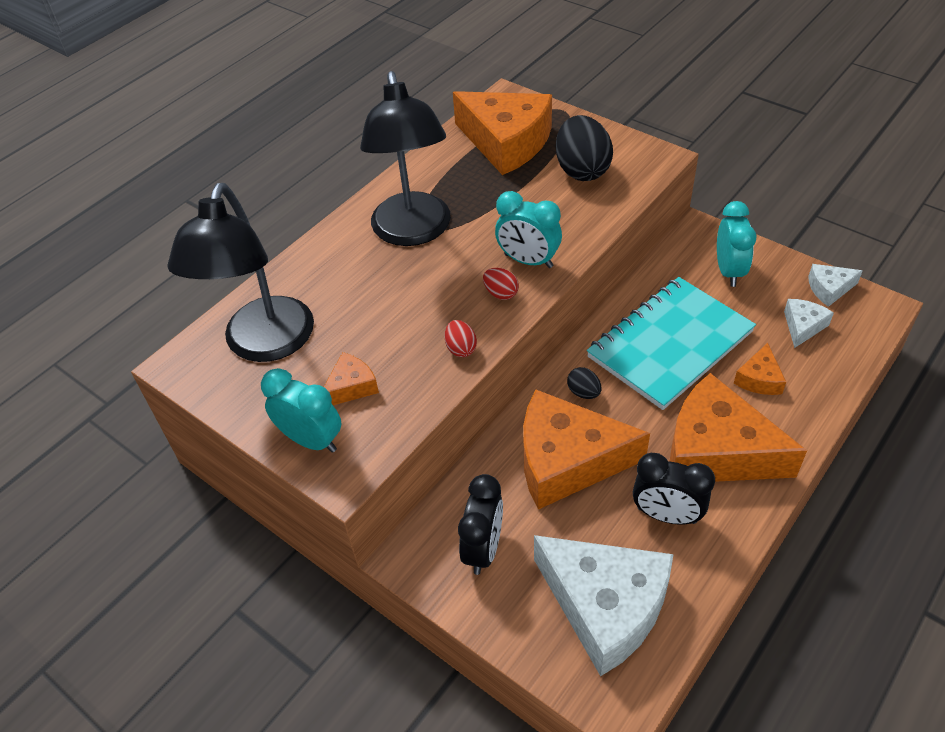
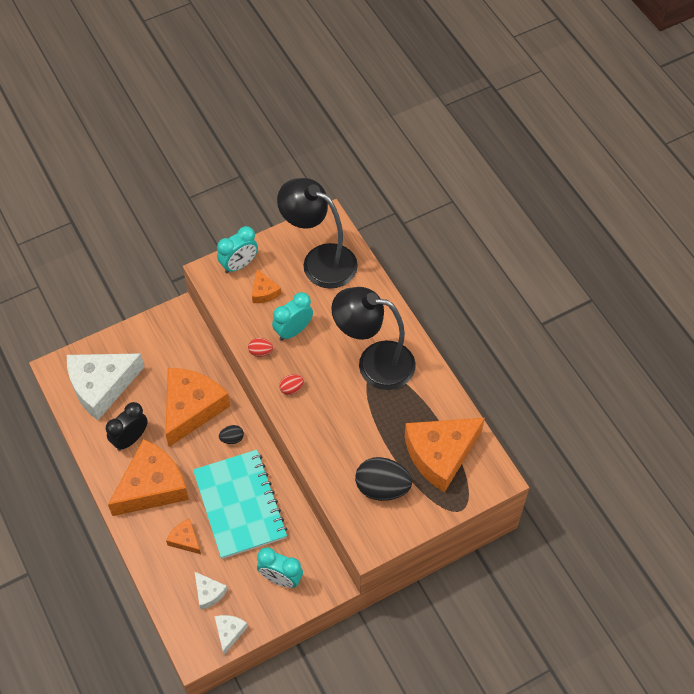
camera: 110 degrees right, 10 degrees up
black clock [458,474,503,575] -> none
turquoise clock [495,191,562,268] -> turquoise clock moved to [272,292,313,341]

